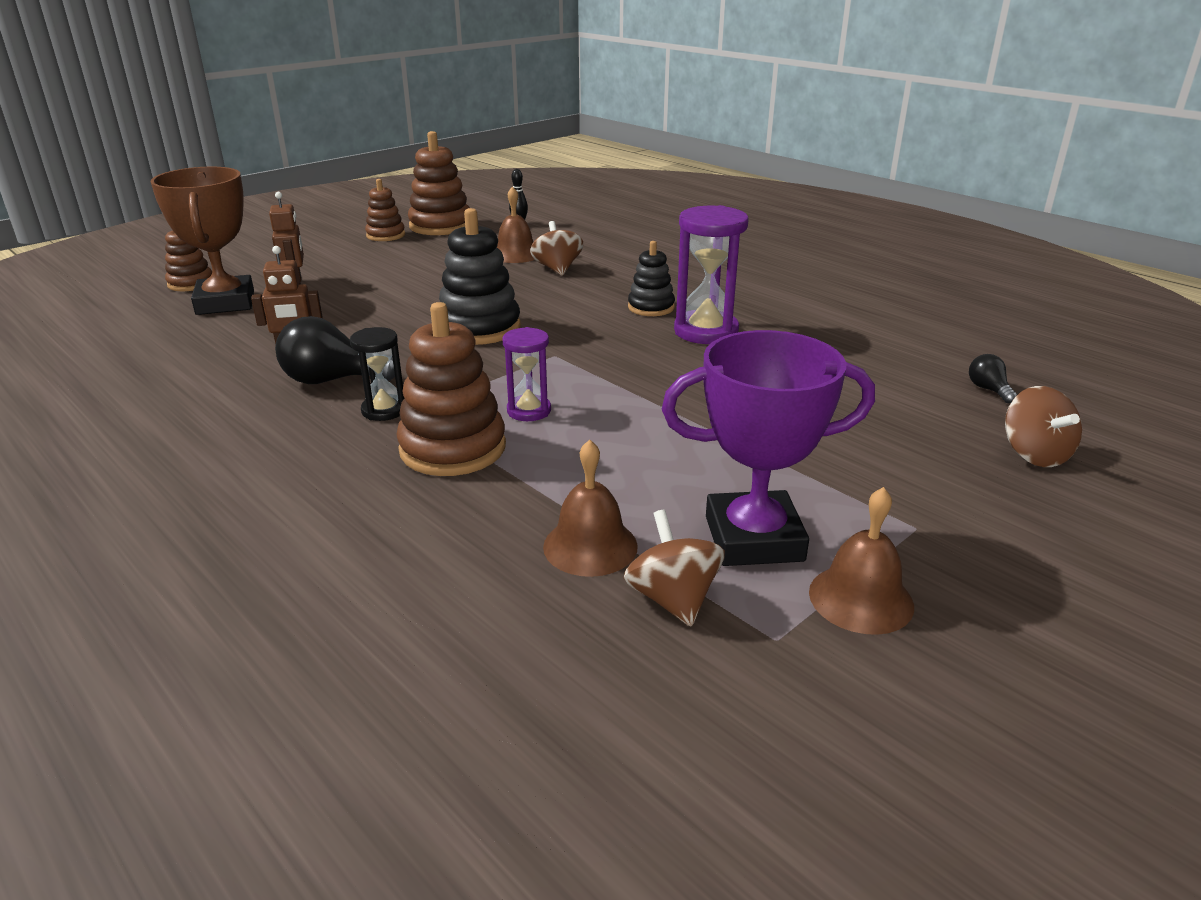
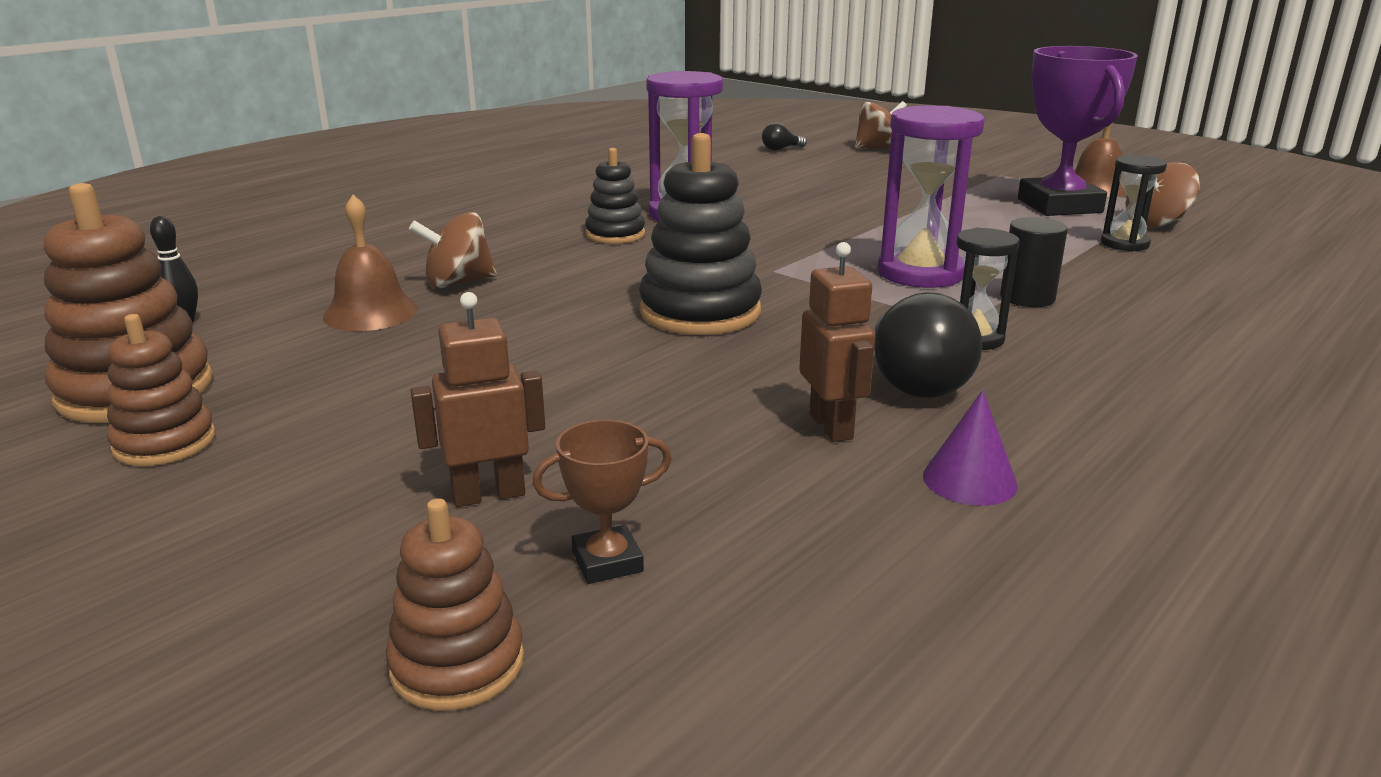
camera: 95 degrees left, 5 degrees down
brown trophy [151,167,254,315] -> brown trophy [532,420,672,584], size x0.45
brown stacking toy [396,302,506,476] -> black cylinder [1000,217,1068,307]
purple hourglass [502,327,551,421] -> purple hourglass [878,106,985,288], size x1.72
brown bell [543,439,638,577] -> black hourglass [1101,155,1167,252]
none -> purple cone [923,390,1018,506]

